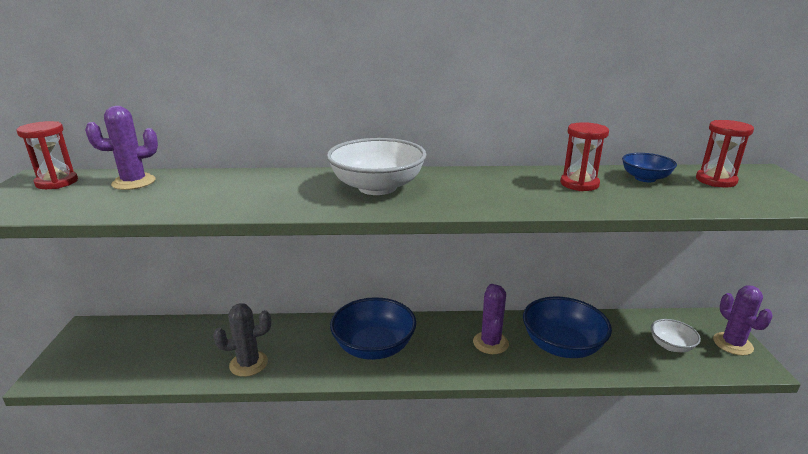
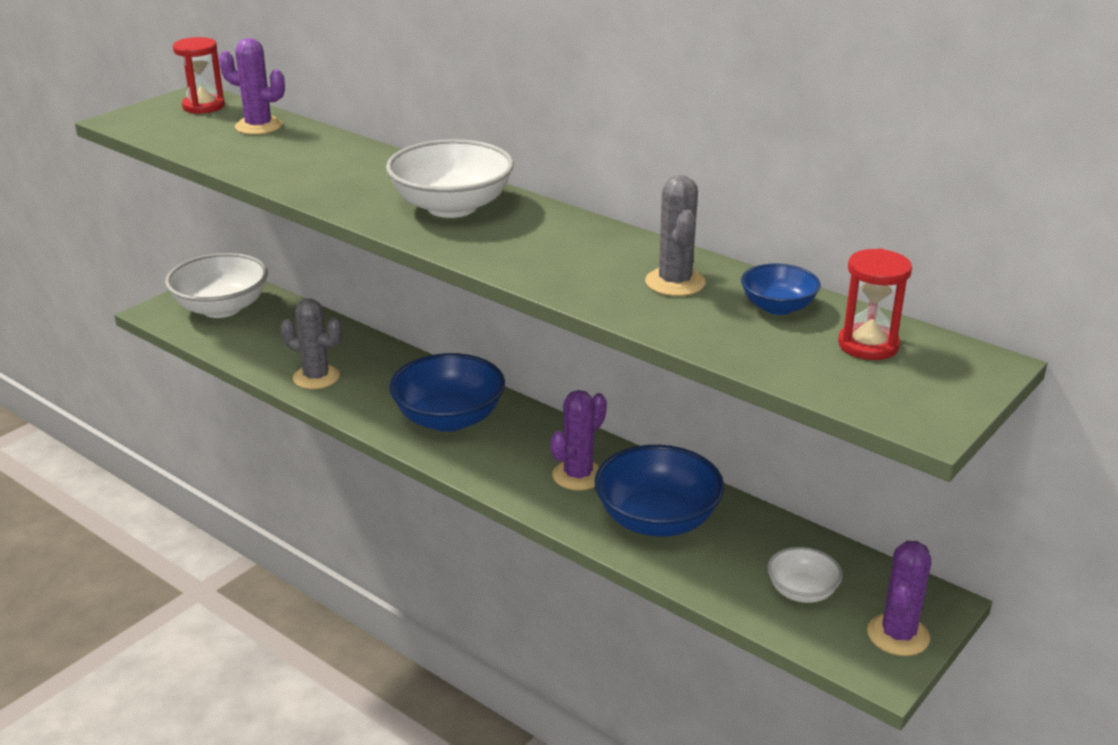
camera: 40 degrees right, 5 degrees up
red hourglass [560,122,609,191] -> grey cactus [645,175,706,296]
none -> white bowl [165,253,268,318]

